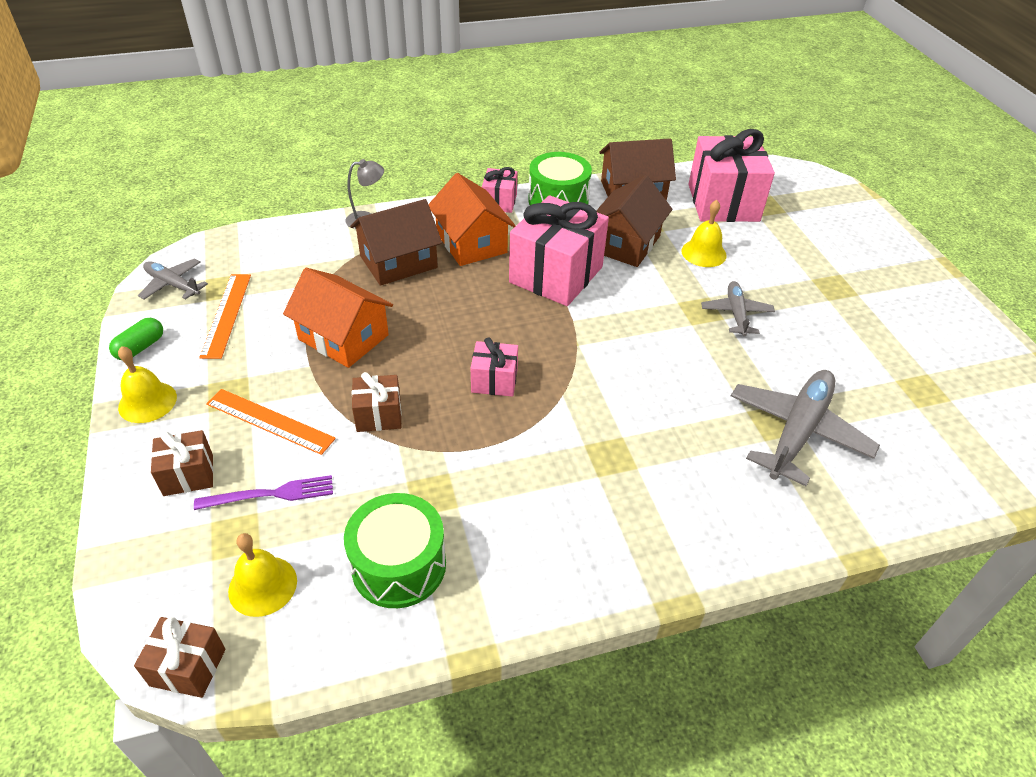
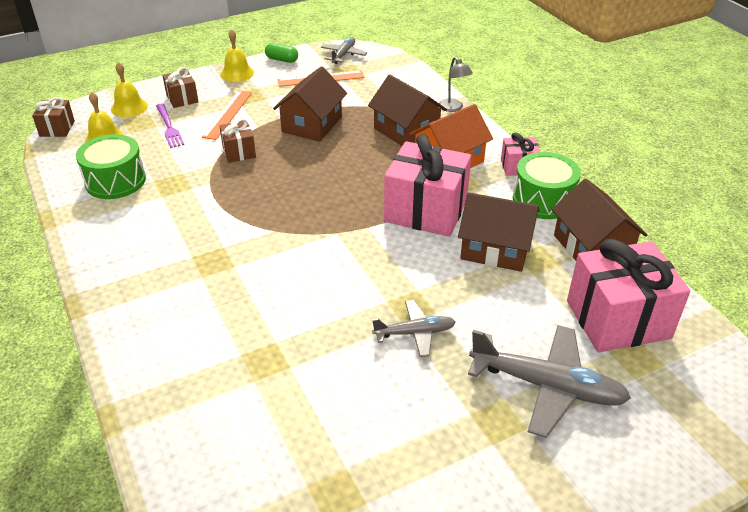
camera: 80 degrees right, 5 degrees down
orange house [283,268,393,368] -> brown house [273,66,347,142]
pink gift [471,337,518,397] -> none
yellow bell [681,200,727,267] -> yellow bell moved to [111,62,148,117]
grey plane [731,370,880,486] -> grey plane moved to [468,325,631,438]

